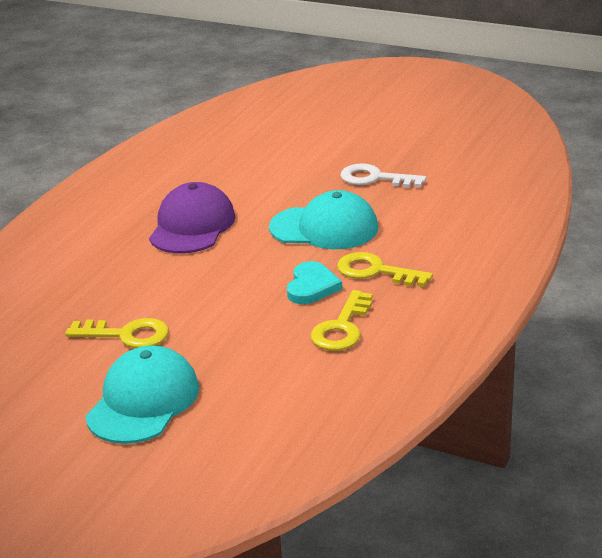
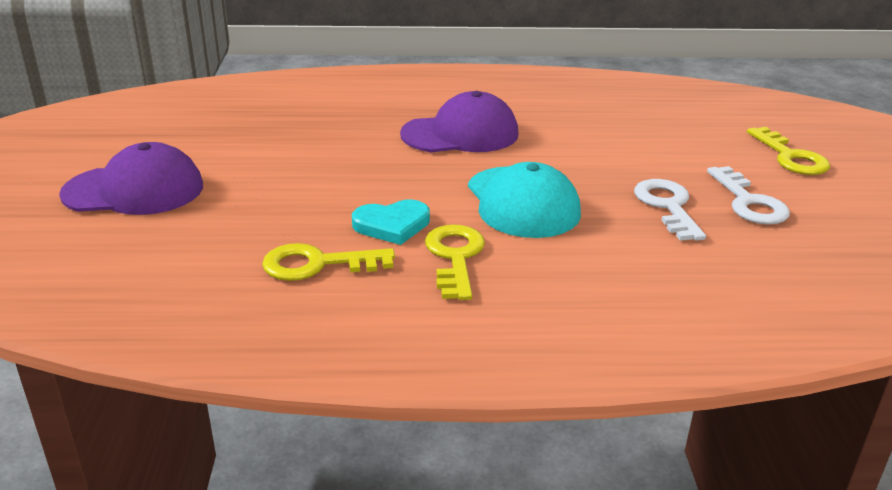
camera: 60 degrees right, 0 degrees up
yellow key [65,318,169,348] -> yellow key moved to [747,127,830,175]
turquoise cap [86,346,199,444] -> purple cap [59,142,203,215]
none -> white key [707,166,790,224]

